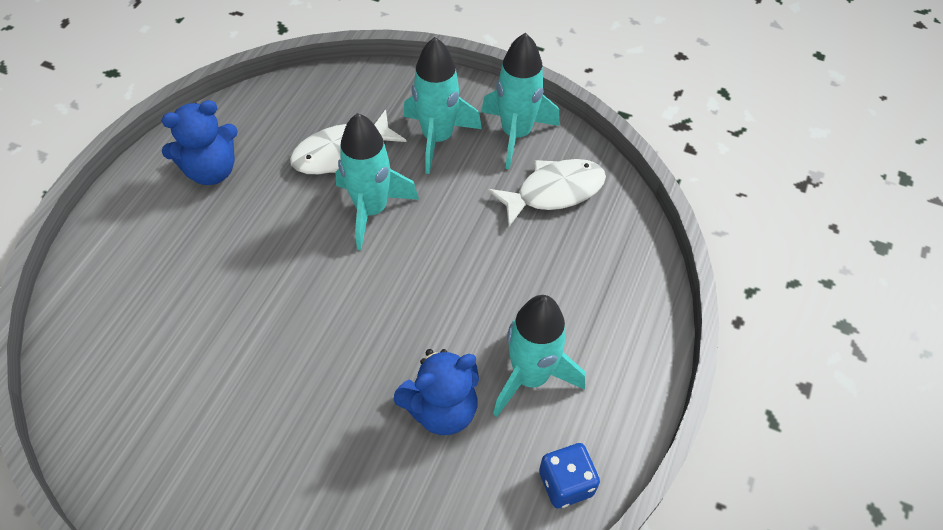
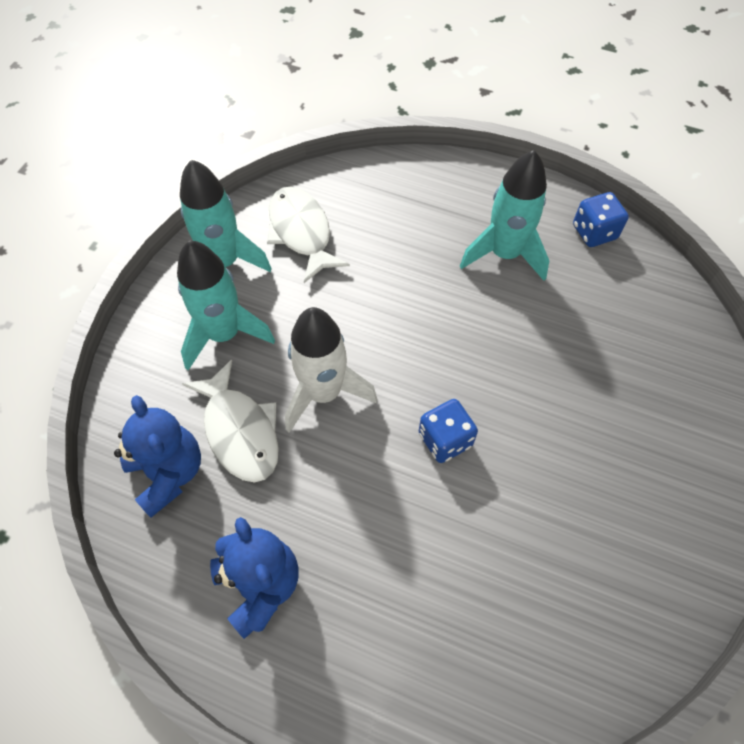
camera: 90 degrees left, 5 degrees up
turquoise rocket [335,113,419,250] -> white rocket [285,307,377,433]
blue teddy bear [394,349,479,435] -> blue teddy bear moved to [114,395,201,518]
none -> blue dice [419,399,478,463]

